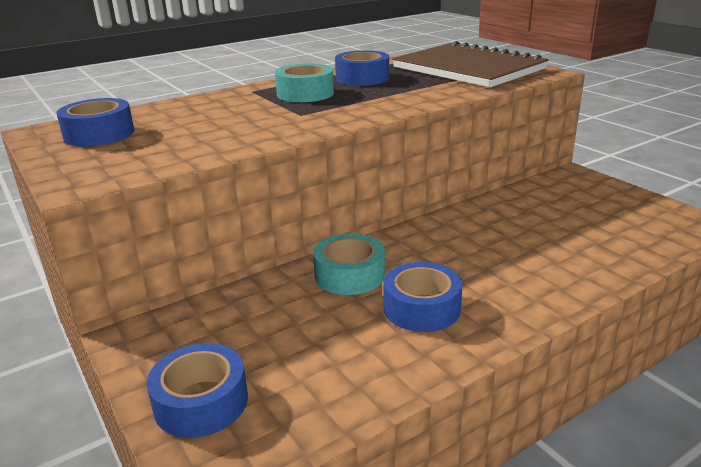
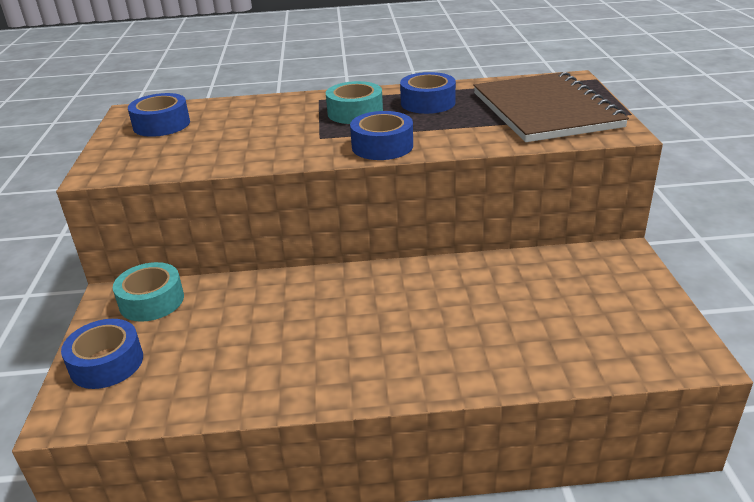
camera: 30 degrees right, 5 degrees up
turquoise tape [313,234,385,295] -> turquoise tape moved to [113,262,184,322]
blue tape [383,262,462,332] -> blue tape moved to [350,111,413,160]

